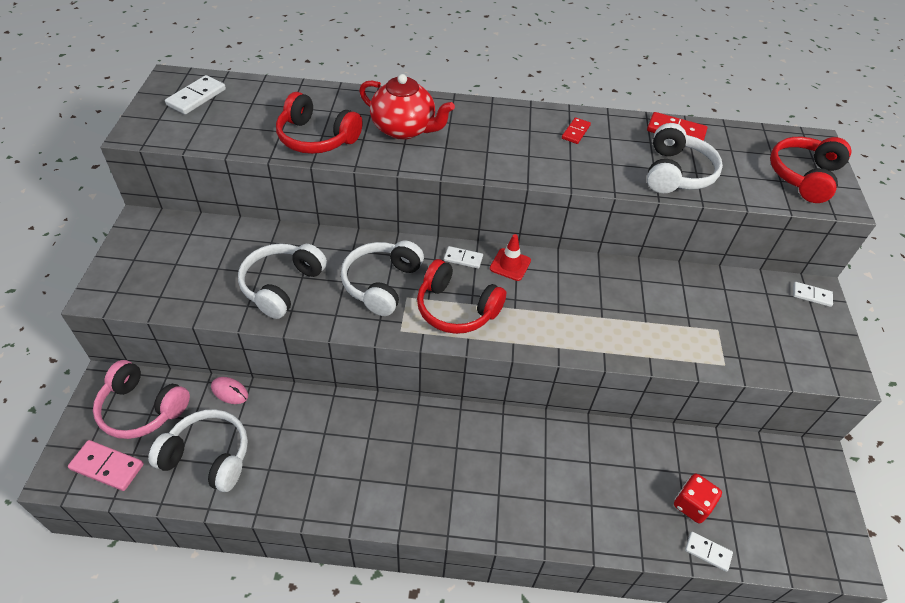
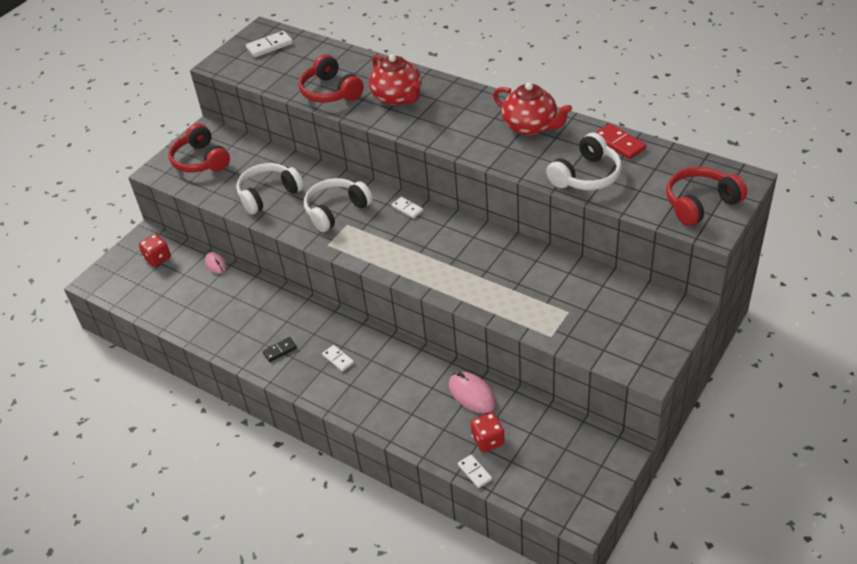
camera: 35 degrees right, 5 degrees down
pink domino [68,440,144,491] -> none
pink headphones [93,360,190,439] -> red dice [139,234,171,267]
white headphones [148,409,248,492] -> none
red headphones [417,259,506,334] -> red headphones moved to [169,124,230,172]
red traffic cone [490,234,531,281] -> none
red domino [562,117,591,144] -> red teapot [493,82,572,136]
white domino [793,282,833,307] -> white domino moved to [322,345,354,372]
none -> black domino [262,337,297,362]
none -> pink mouse [449,372,496,413]

